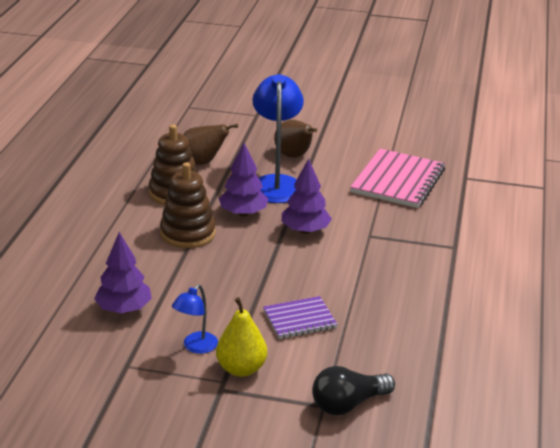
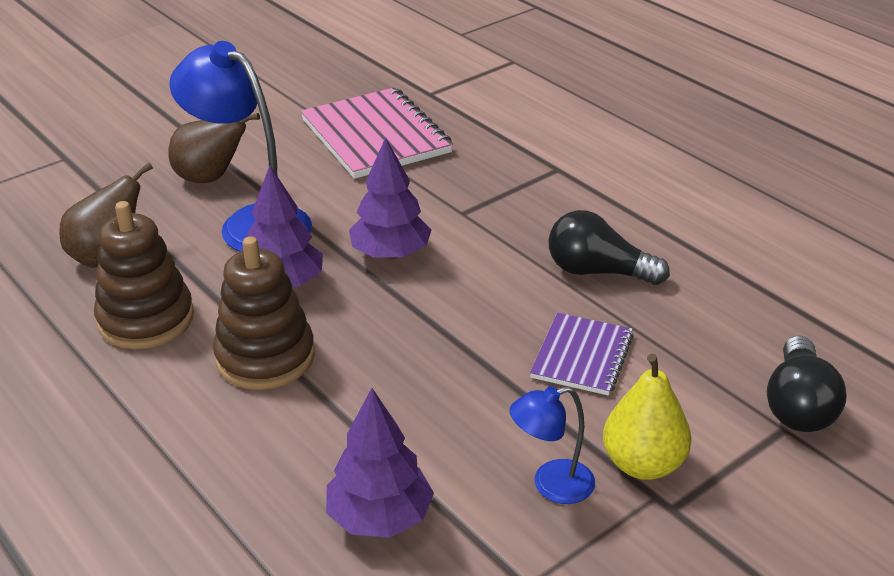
camera: 50 degrees left, 5 degrees up
blue lamp [172,285,218,354] -> blue lamp turned 90 degrees clockwise [510,386,595,504]
none -> black light bulb [549,210,670,285]

